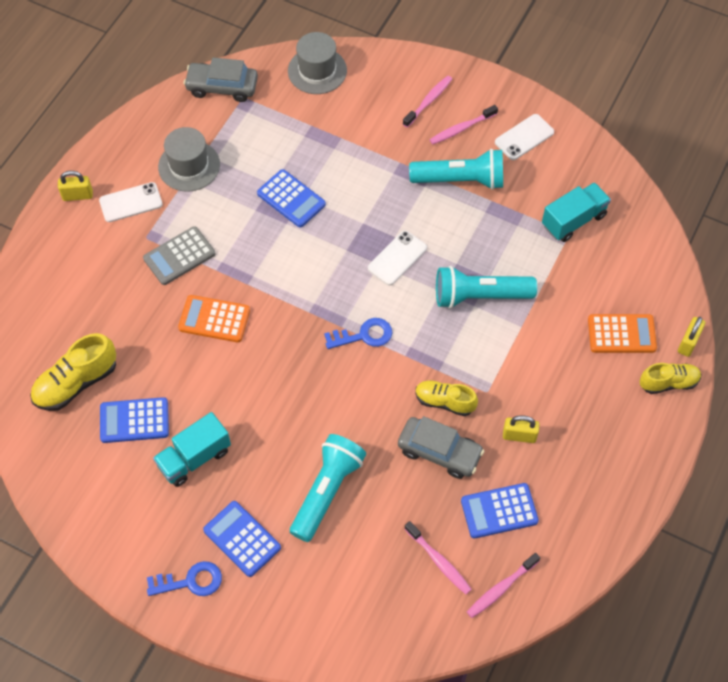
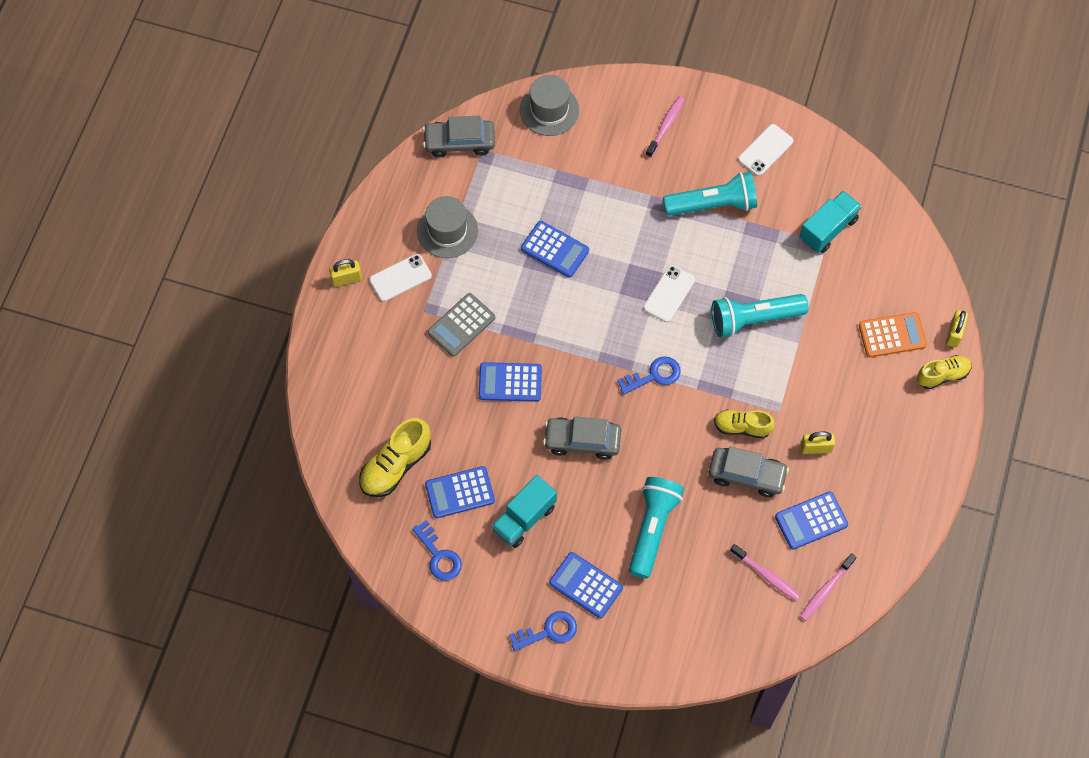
camera: 10 degrees left, 5 degrees up
orange calculator [178,295,250,342] -> blue calculator [479,362,542,402]
pink toothbrush [429,105,498,145] -> none
none -> blue key [412,520,462,581]
none -> grey car [543,417,621,460]

